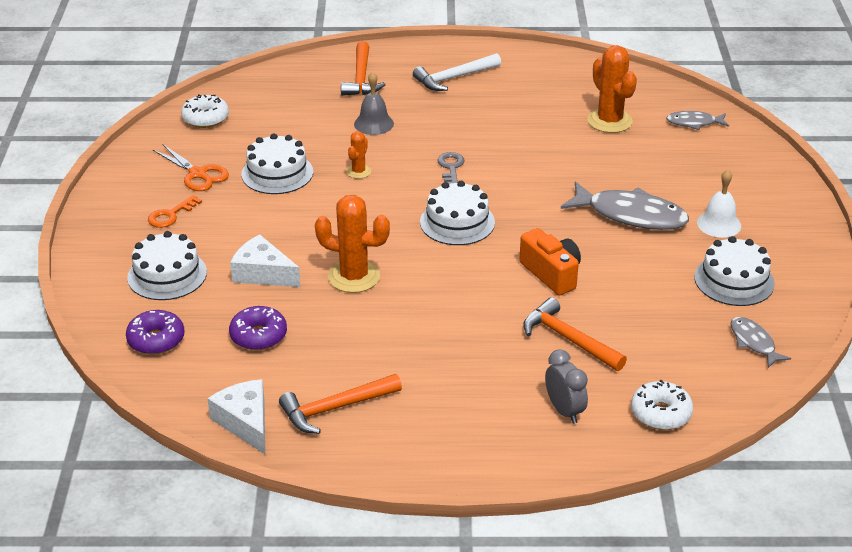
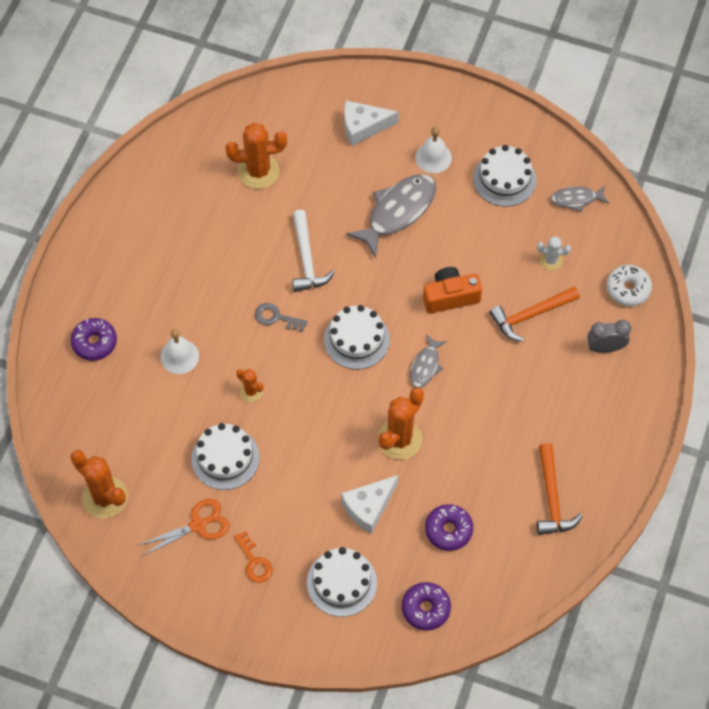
camera: 70 degrees left, 25 degrees up
white donut [181,94,229,128] -> orange cactus [70,450,128,518]
white cheese [207,379,265,454] -> white cheese moved to [344,101,399,146]
orange hammer [341,41,386,96] -> purple donut [71,318,117,361]
grey bell [354,72,394,135] -> white bell [160,329,199,374]
white hammer [413,53,501,91] -> white hammer moved to [292,210,335,292]
grey fish [666,111,729,130] -> grey fish moved to [410,334,447,388]
none -> white cactus [537,237,571,270]

